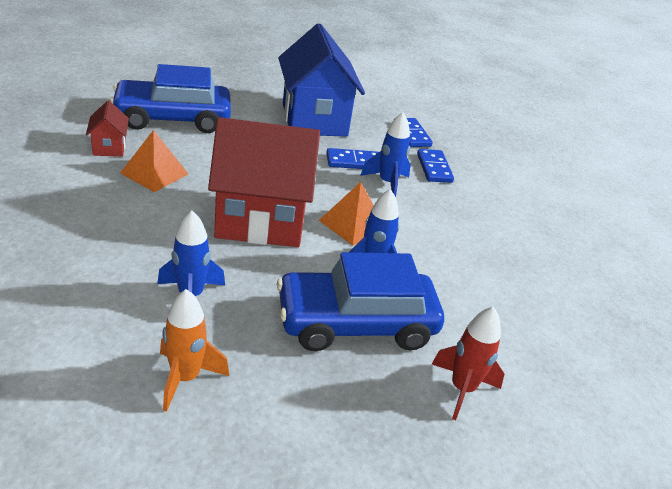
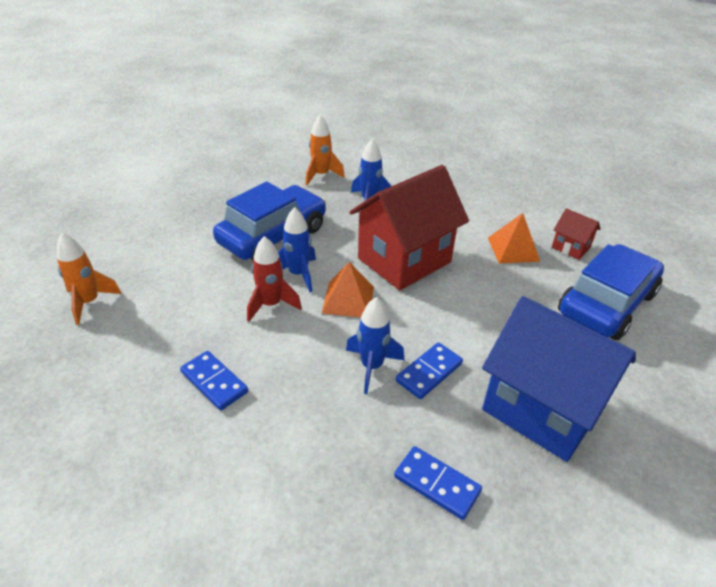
camera: 145 degrees right, 5 degrees up
blue domino [417,149,454,183] -> blue domino moved to [180,351,248,411]
red rocket [432,306,504,420] -> red rocket moved to [247,236,302,322]
none -> orange rocket [57,233,122,325]

